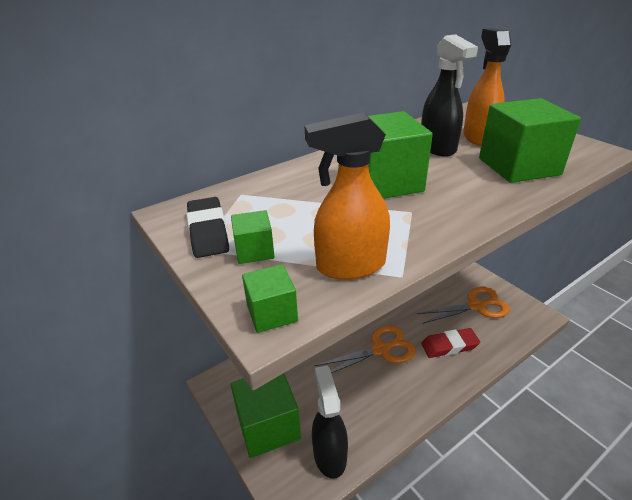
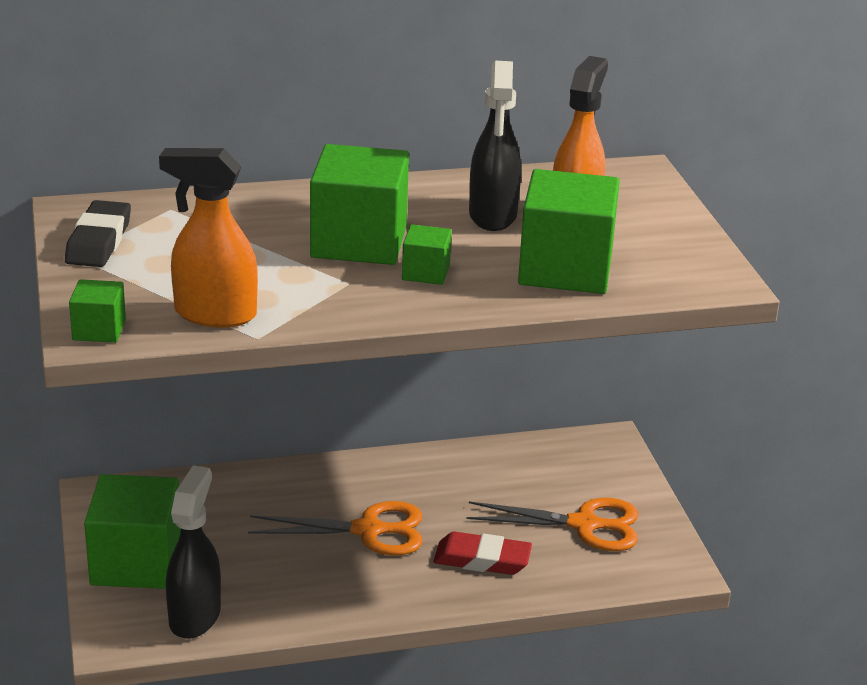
camera: 20 degrees right, 5 degrees down
green cube [231,210,274,264] -> green cube moved to [402,224,452,285]

